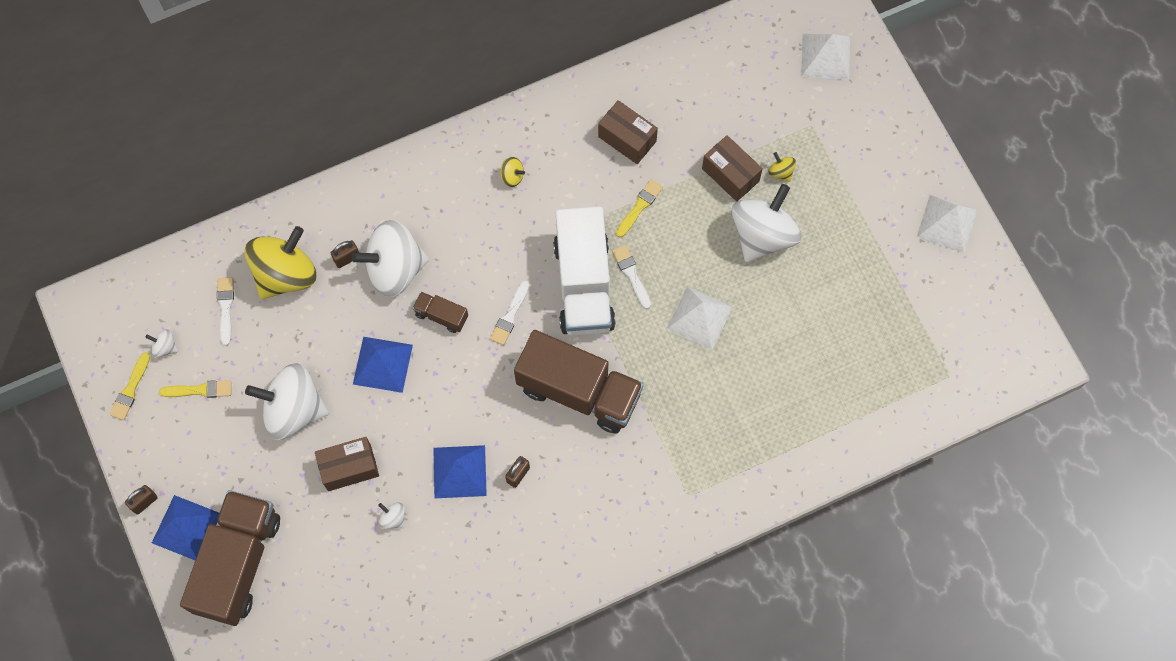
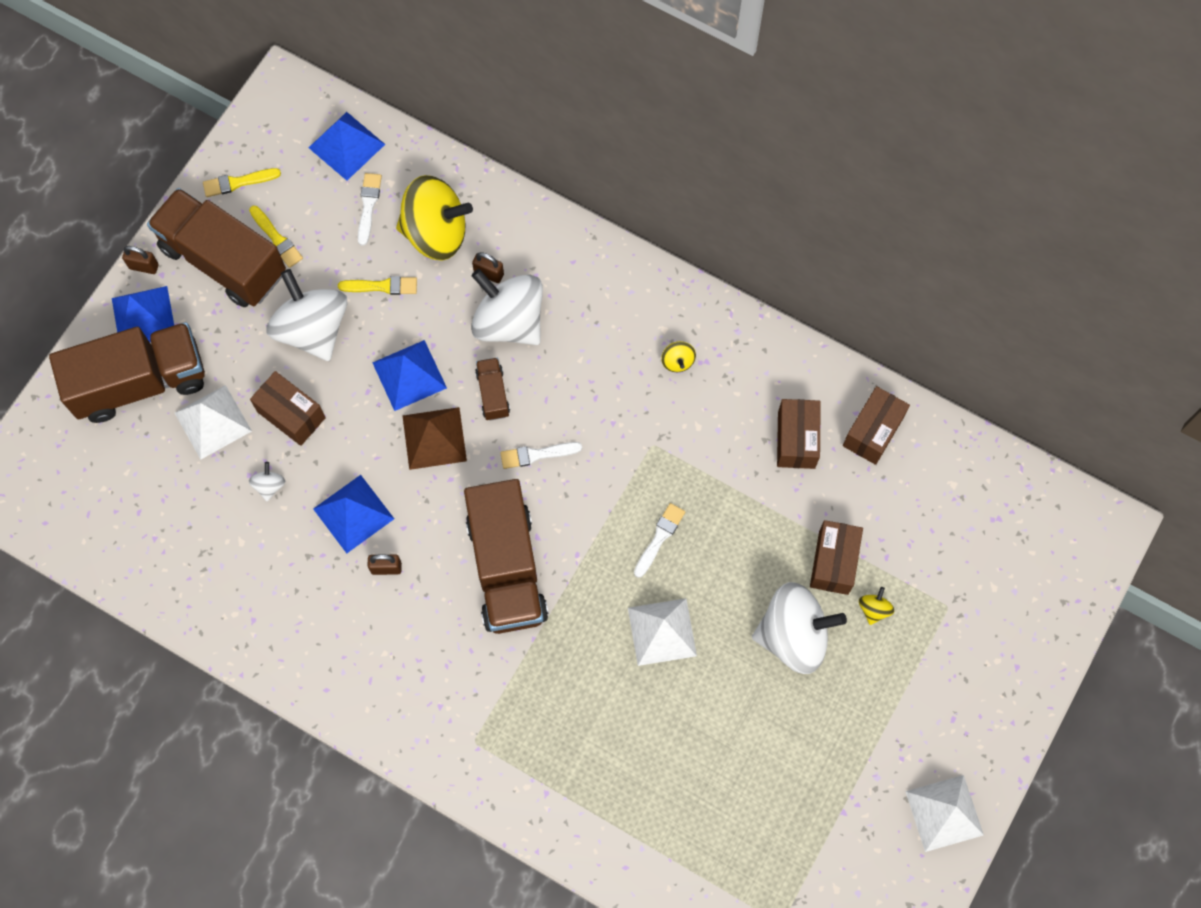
camera: 55 degrees right, 0 degrees up
white spinning top [145,329,178,358] -> none
white brush [217,277,234,346] -> white brush turned 45 degrees counterclockwise [358,173,382,246]
white truck [553,206,616,336] -> none
yellow brush [616,179,663,237] -> yellow brush moved to [338,276,417,295]
white pyramid [801,34,850,80] -> white pyramid moved to [175,385,252,459]
none -> brown truck [147,188,286,307]
none -> blue pyramid [308,112,385,181]
none -> brown pyramid [403,407,467,470]
none -> brown box [843,386,910,465]

